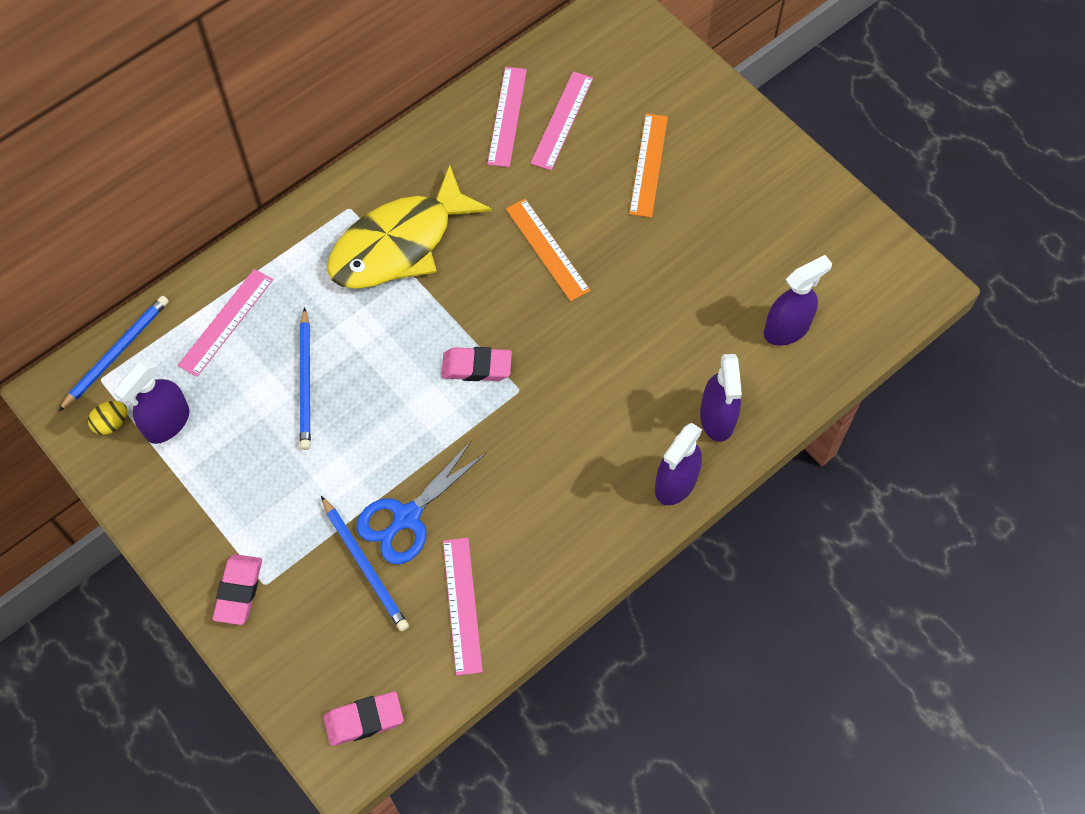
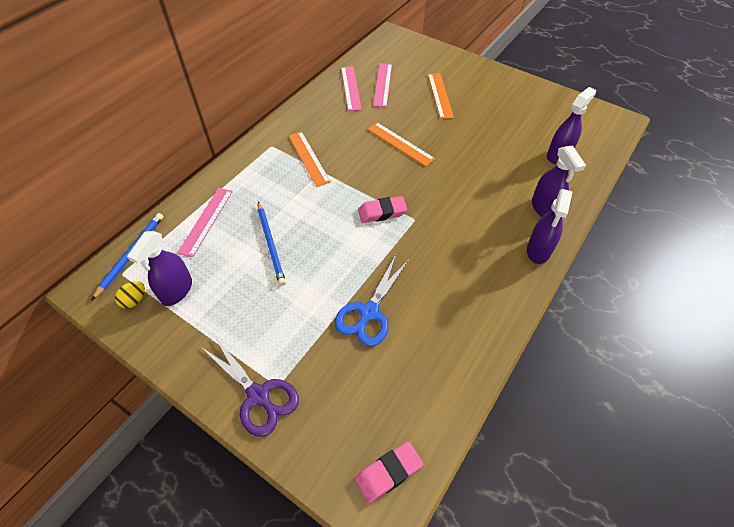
camera: 15 degrees left, 10 degrees down
pink eraser [213,554,262,625] -> purple scissors [201,337,299,437]
blue pencil [321,496,409,632] -> none
yellow fish [327,165,492,289] -> orange ruler [288,131,331,187]
pink ruler [443,538,483,676] -> none

